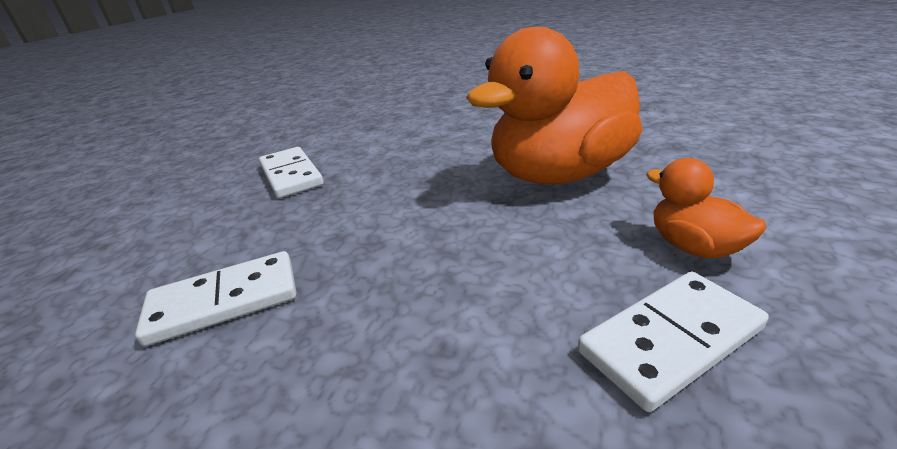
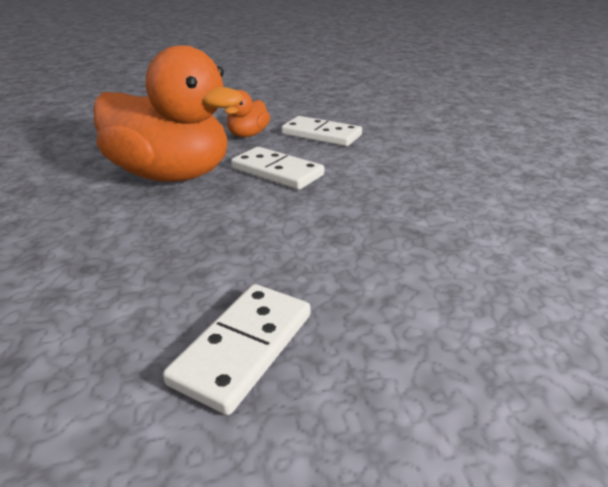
camera: 125 degrees left, 0 degrees up
white domino [135,251,296,346] -> white domino moved to [231,147,324,190]

